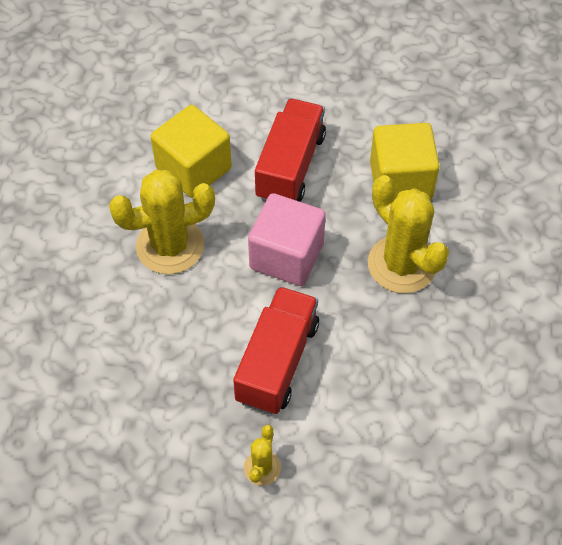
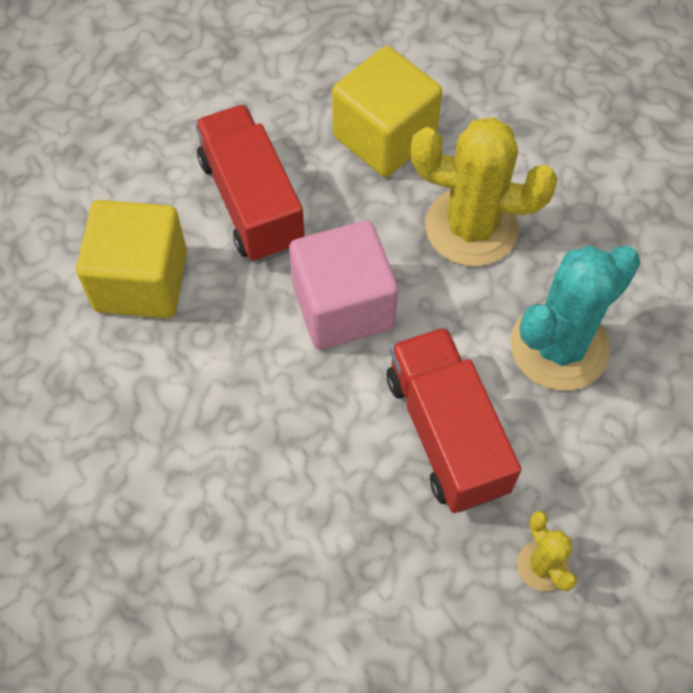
camera: 40 degrees left, 5 degrees up
yellow cactus [109,170,215,274] -> none
none -> turquoise cactus [510,245,641,391]

